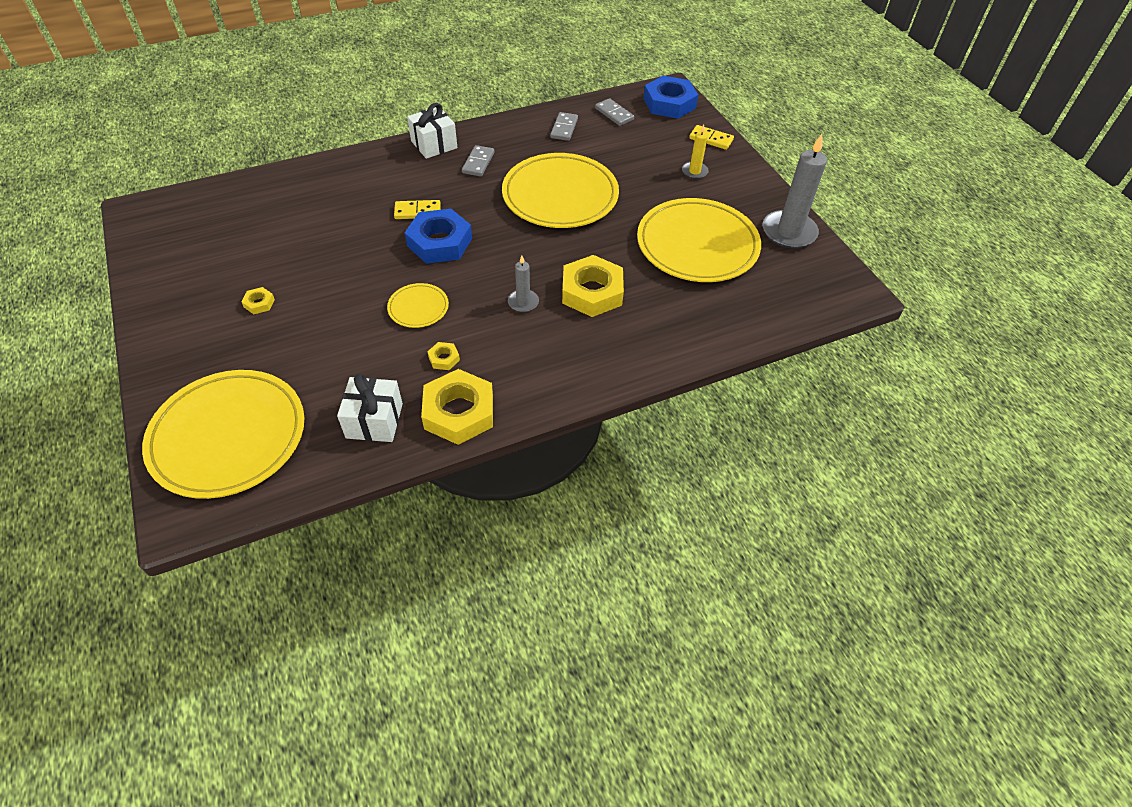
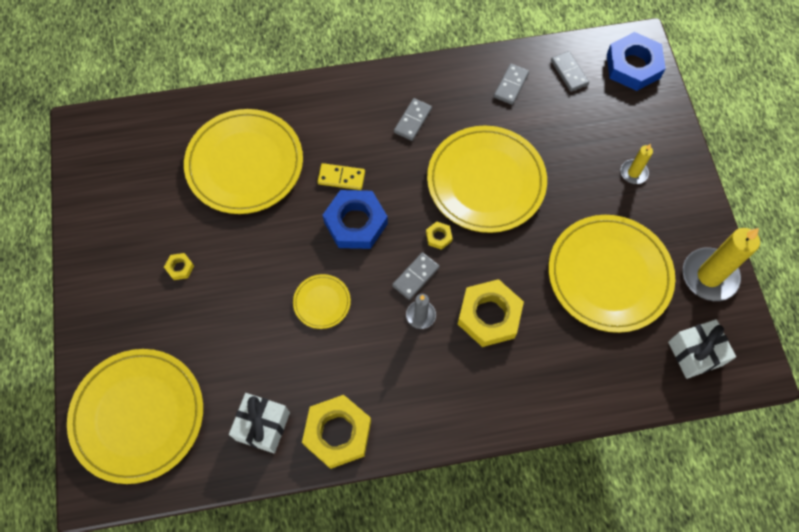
camera: 15 degrees right, 15 degrees up
white gift [407,103,457,159] -> white gift moved to [668,319,736,379]
yellow nut [427,342,460,370] -> yellow nut moved to [426,222,453,250]
yellow domino [689,125,734,150] -> none
grey candle [763,134,827,249] -> yellow candle [683,228,760,301]
none -> yellow plate [184,109,303,214]
none -> grey domino [392,252,440,300]

